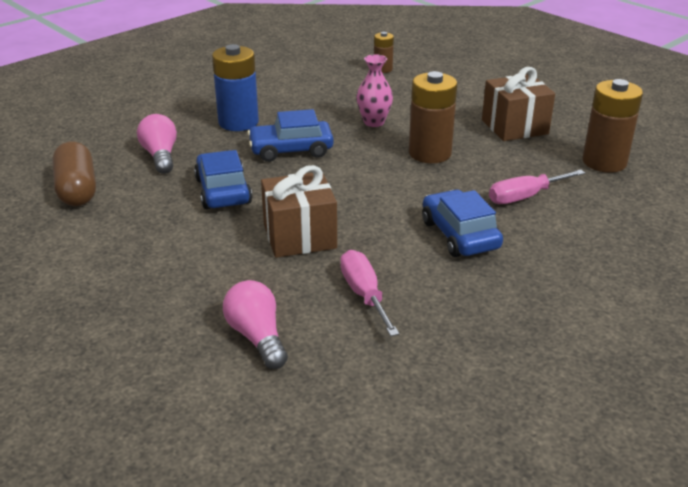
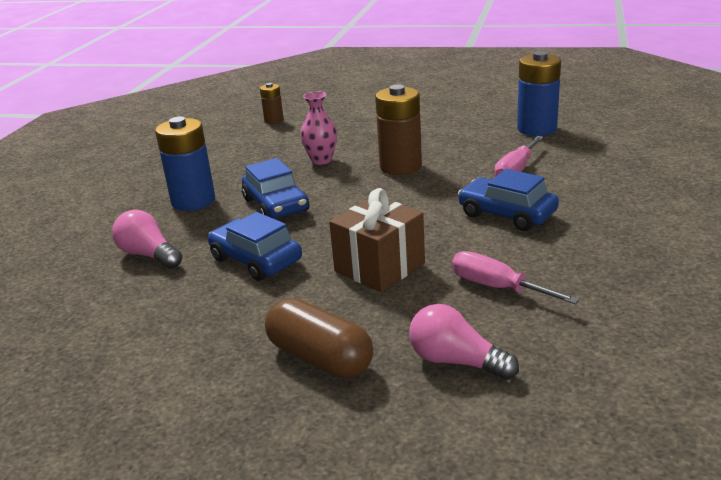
camera: 30 degrees left, 5 degrees down
brown capsule [52,142,96,206] -> brown capsule moved to [265,298,373,378]
blue car [247,109,334,162] -> blue car turned 75 degrees counterclockwise [242,158,309,218]
brown gift [482,67,555,141] -> none
brown battery [582,79,643,173] -> blue battery [517,51,561,136]

